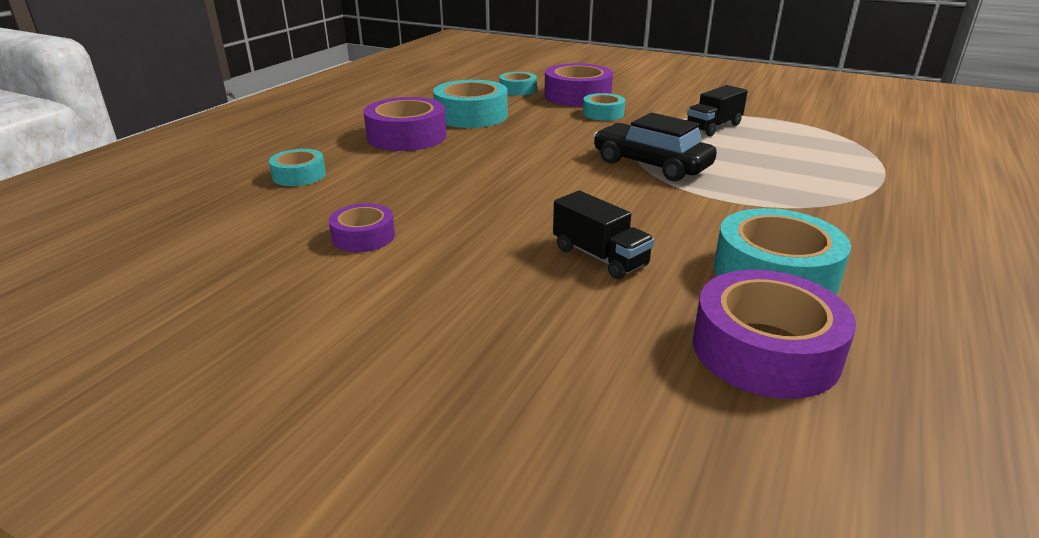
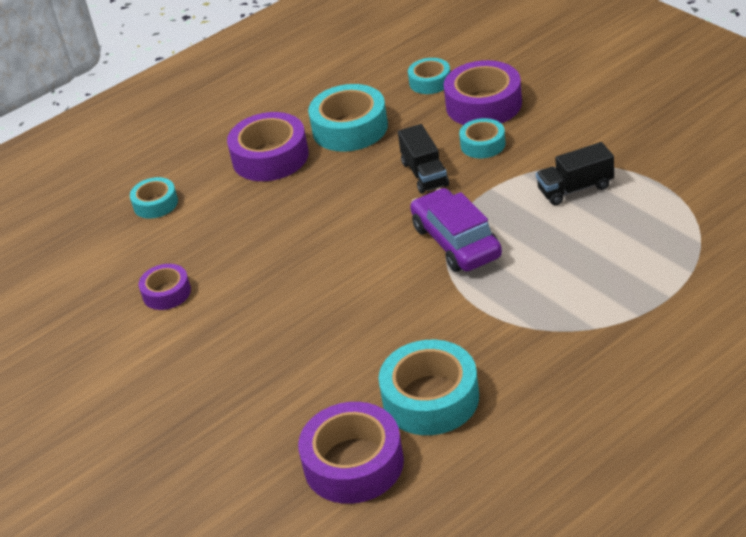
camera: 30 degrees right, 10 degrees up
black truck [553,191,654,279] -> black truck moved to [398,124,449,194]
black car [593,113,717,181] -> purple car [410,188,502,272]

